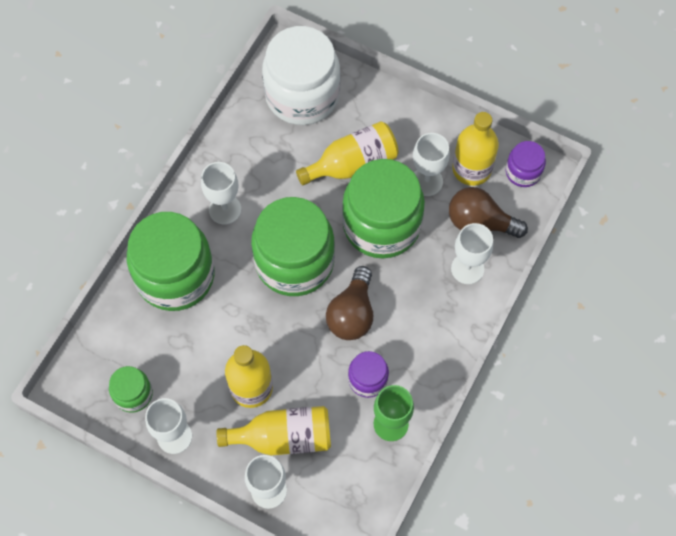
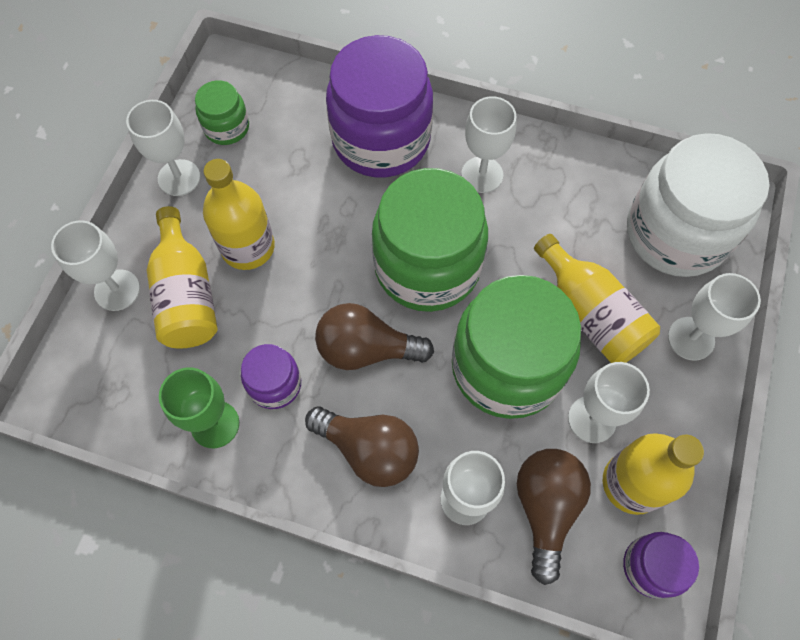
camera: 80 degrees right, 0 degrees up
green jar [127,212,214,311] -> purple jar [326,35,433,177]
none -> brown light bulb [305,407,419,487]
none -> white goblet [668,273,761,361]

